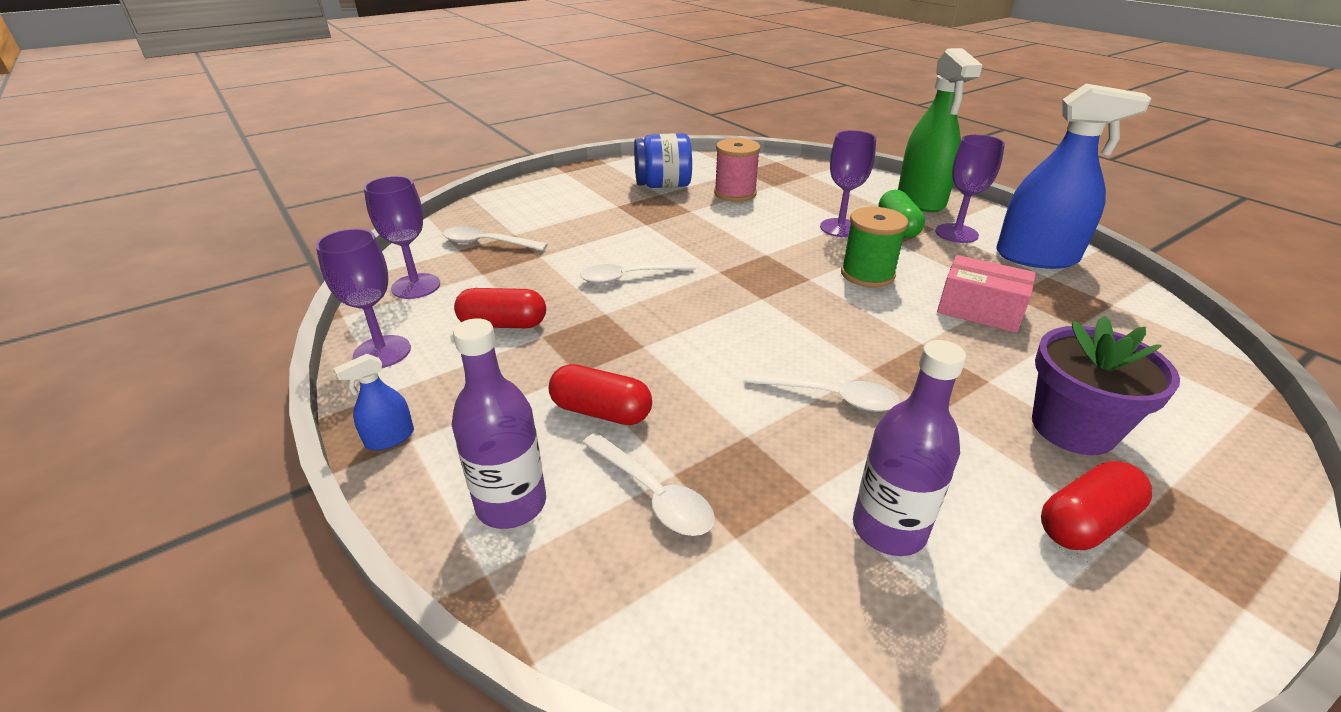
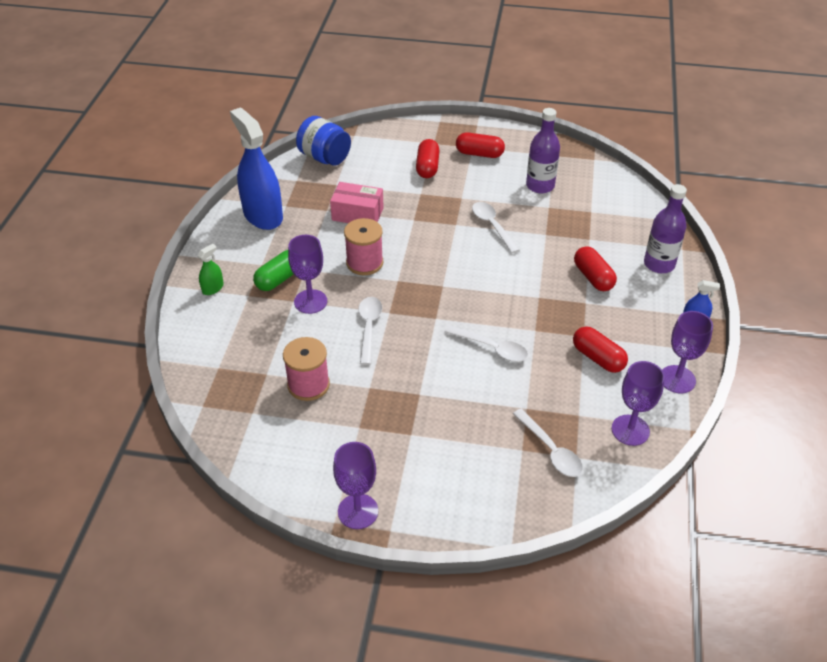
camera: 135 degrees left, 10 degrees up
white spoon [582,432,715,536] -> white spoon moved to [358,297,382,365]
blue jar [634,133,692,188] -> blue jar moved to [296,116,351,166]
green spool [841,207,908,288] -> pink spool [344,218,383,275]
green spray bottle [898,48,983,212] -> green spray bottle [198,244,224,295], size x0.42
purple goblet [935,135,1005,243] -> purple goblet moved to [333,442,378,529]
pink box [937,255,1036,333] -> pink box turned 60 degrees counterclockwise [330,182,384,223]
purple flower pot [1032,316,1180,455] -> red capsule [416,139,440,178]

